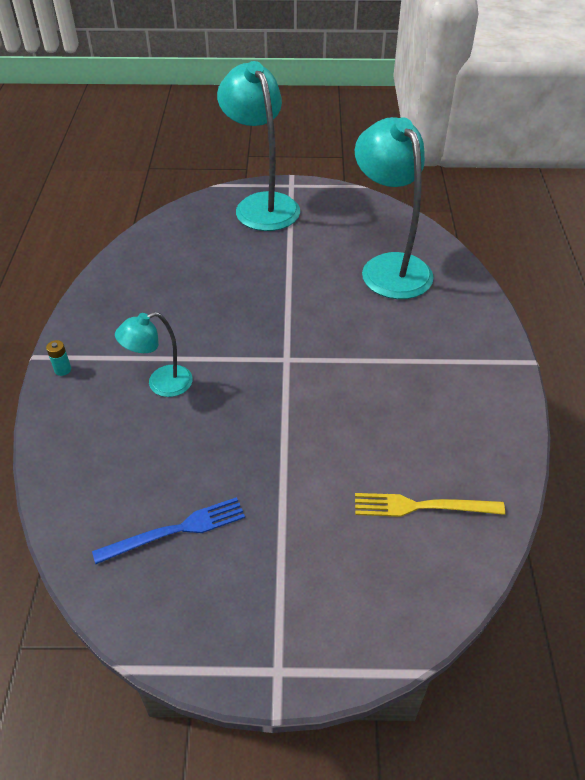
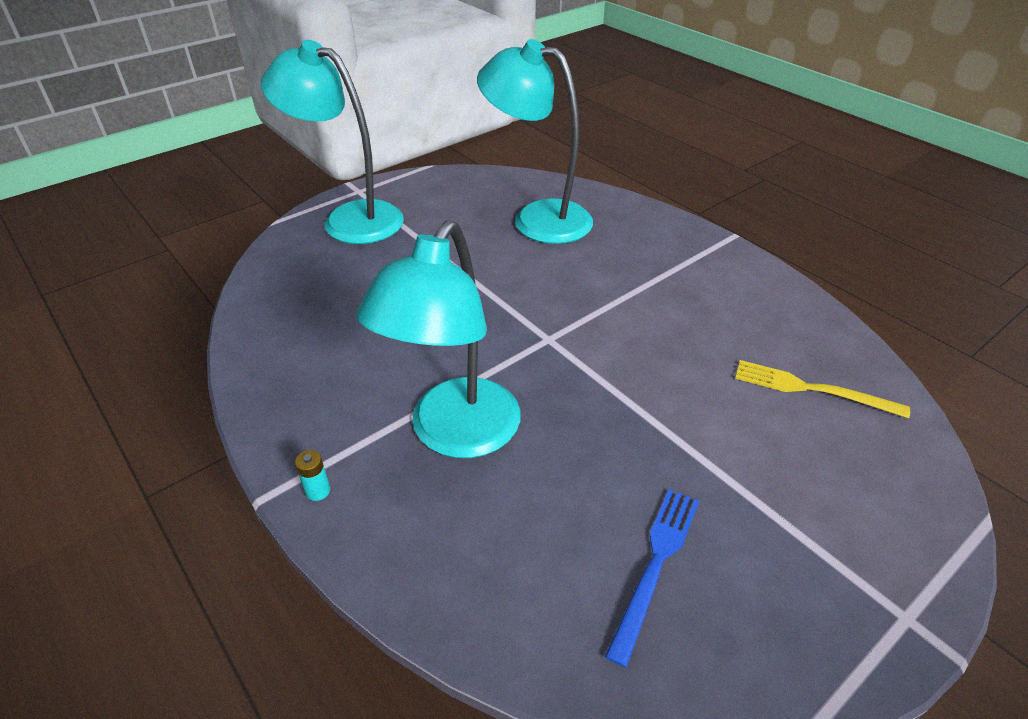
camera: 40 degrees left, 5 degrees down
turquoise lamp [115,312,193,397] -> turquoise lamp [356,220,521,458], size x1.87
yellow fork [355,493,505,517] -> yellow fork turned 60 degrees clockwise [735,360,910,418]

